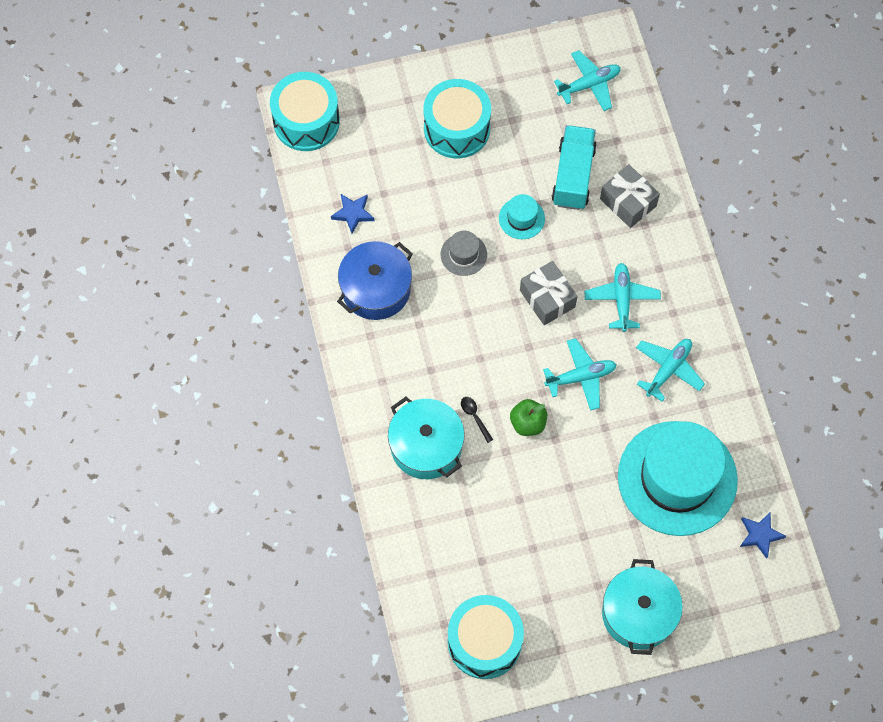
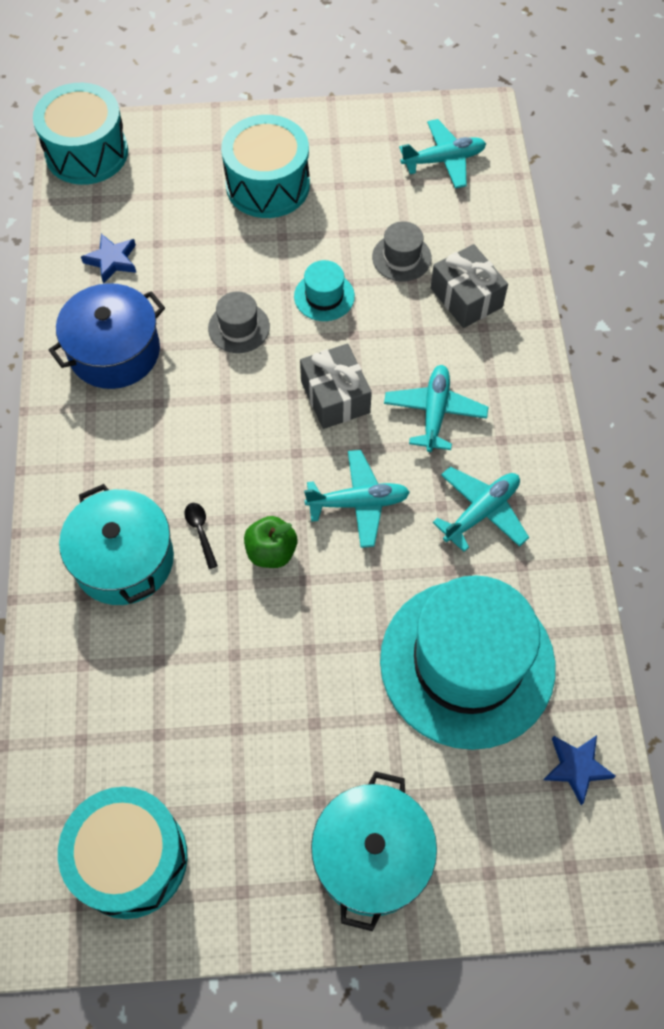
camera: 10 degrees right, 5 degrees down
turquoise truck [551,125,597,210] -> grey hat [372,221,432,281]

